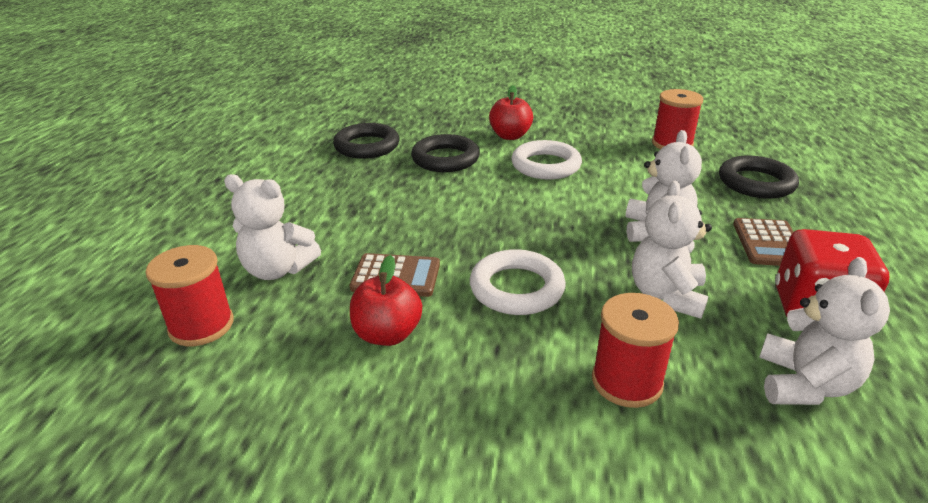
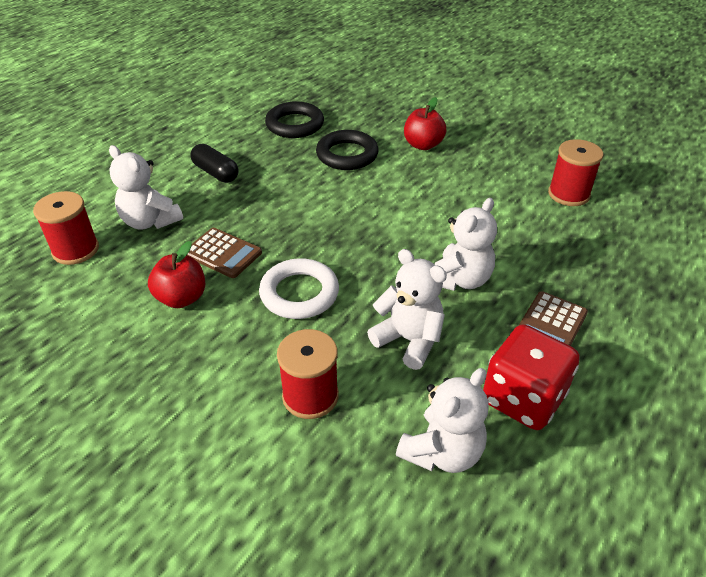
camera: 25 degrees right, 10 degrees up
white ring [511,140,582,180] -> none
white teddy bear [632,180,712,319] -> white teddy bear turned 90 degrees clockwise [367,249,447,370]
black ring [719,156,799,199] -> none
none -> black capsule [190,144,239,183]

